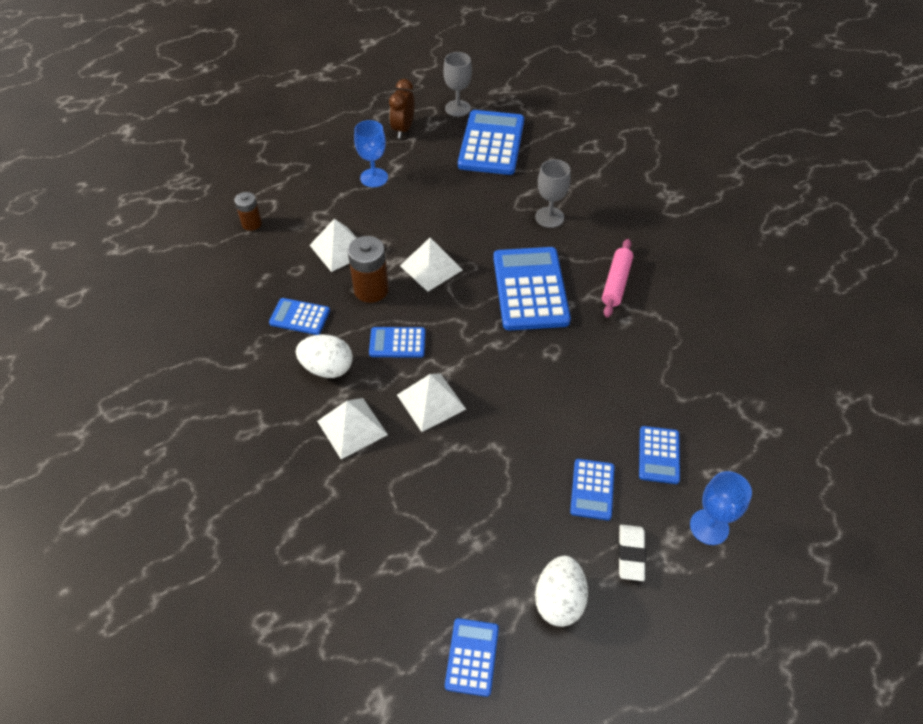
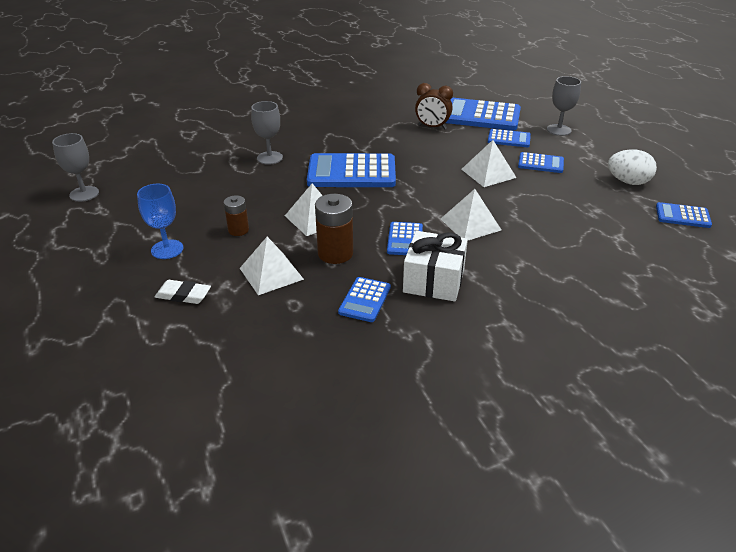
camera: 85 degrees left, 15 degrees down
brown battery [234,192,262,231] -> brown battery moved to [224,195,249,236]
white egg [296,334,353,378] -> white gift [403,231,468,301]
white pyramid [317,398,388,459] -> white pyramid moved to [461,140,517,187]
brown clock [389,79,414,138] -> brown clock moved to [415,83,453,129]
blue calculator [458,110,524,175] -> blue calculator moved to [446,98,521,130]
pink rolling pin [602,239,633,318] -> none
white eraser [618,525,646,581] -> white eraser moved to [155,280,211,304]
blue goblet [690,471,752,545] -> grey goblet [547,76,581,136]

